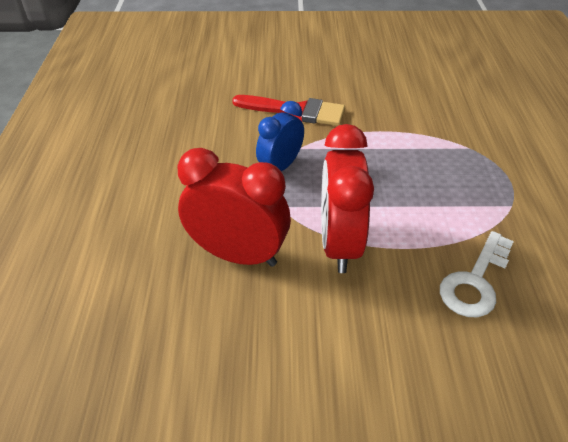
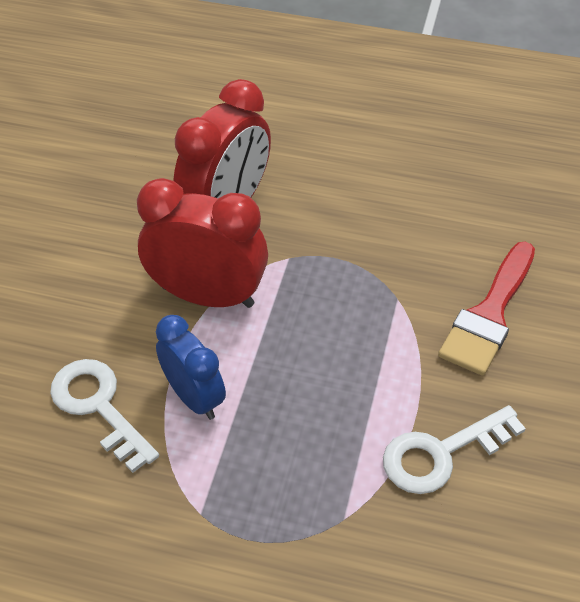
camera: 105 degrees right, 5 degrees up
blue clock [256,101,304,171] -> blue clock moved to [156,315,226,420]
none -> white key [383,405,526,494]

